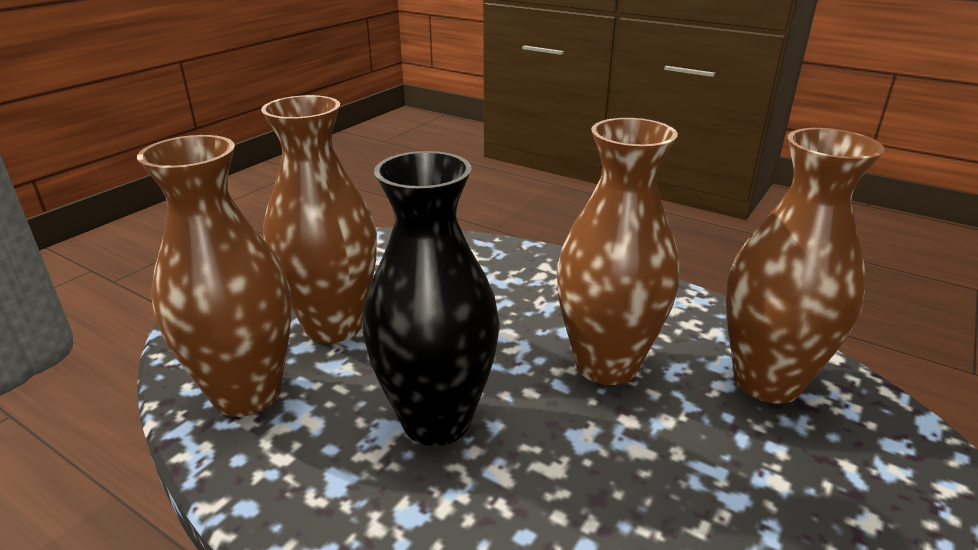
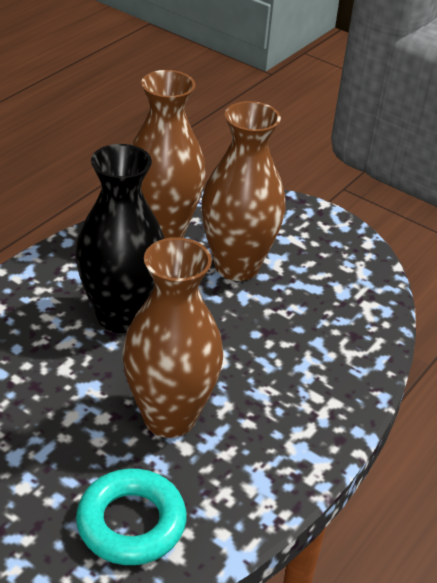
camera: 90 degrees right, 10 degrees up
brown vase [726,128,885,404] -> turquoise ring [76,469,187,565]

